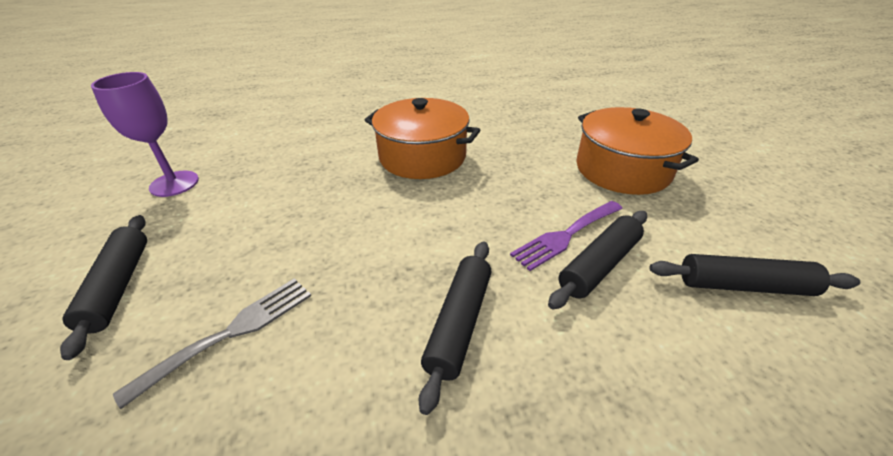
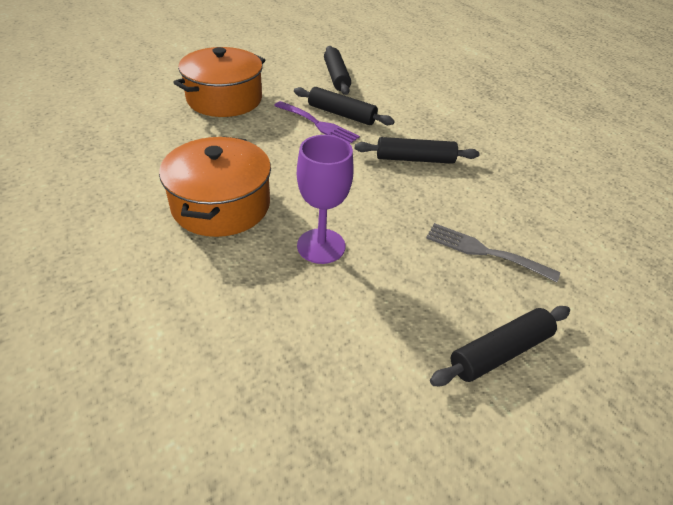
camera: 110 degrees left, 5 degrees up
purple goblet [91,72,199,197] -> purple goblet moved to [297,135,354,264]

